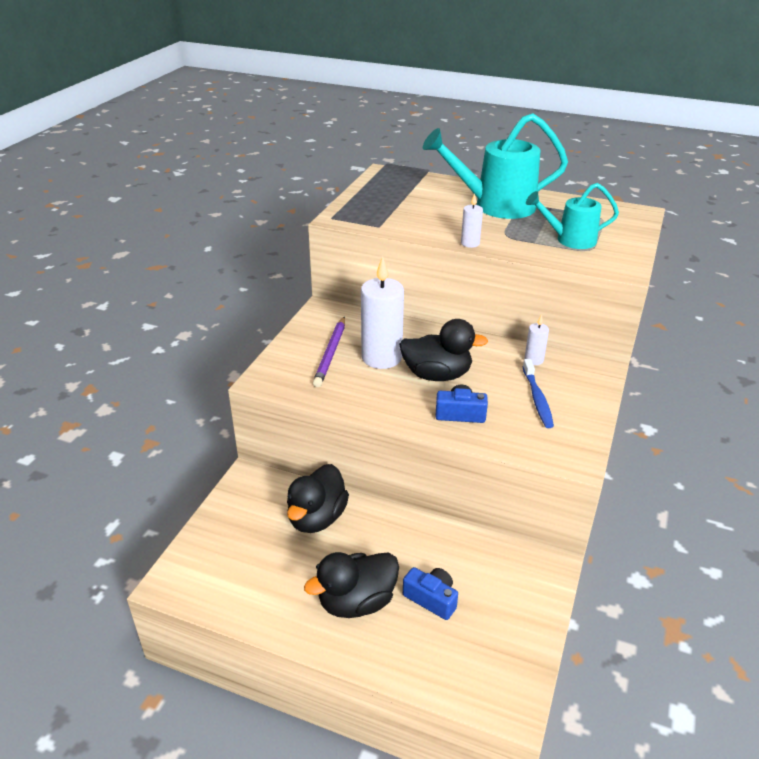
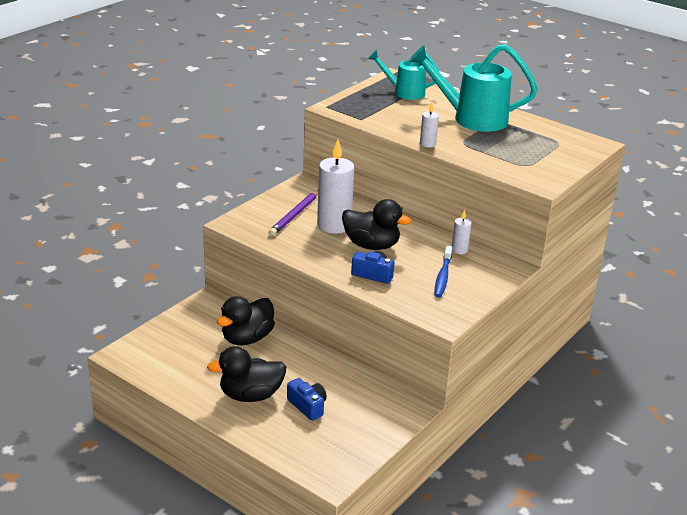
camera: 15 degrees right, 5 degrees down
turquoise watering can [526,183,619,249] -> turquoise watering can moved to [368,50,439,100]

